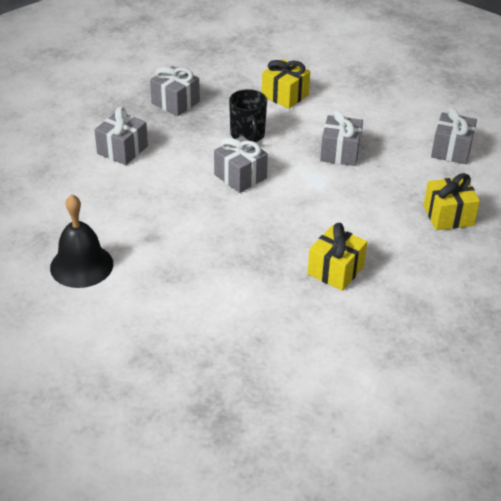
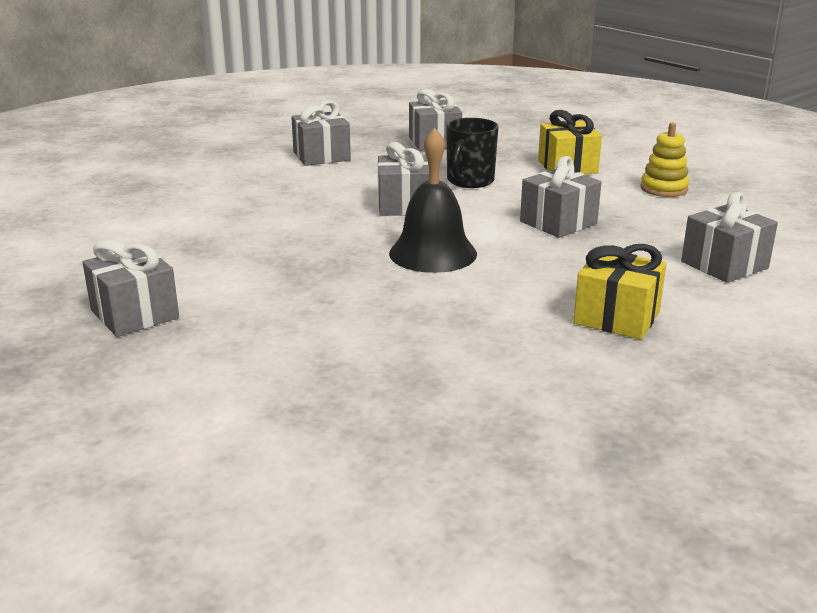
camera: 40 degrees right, 15 degrees down
black bell [50,194,113,288] -> black bell moved to [389,128,477,273]
yellow gift [307,223,367,291] -> none
none -> grey gift [82,239,179,337]
none -> yellow stacking toy [641,122,689,197]

